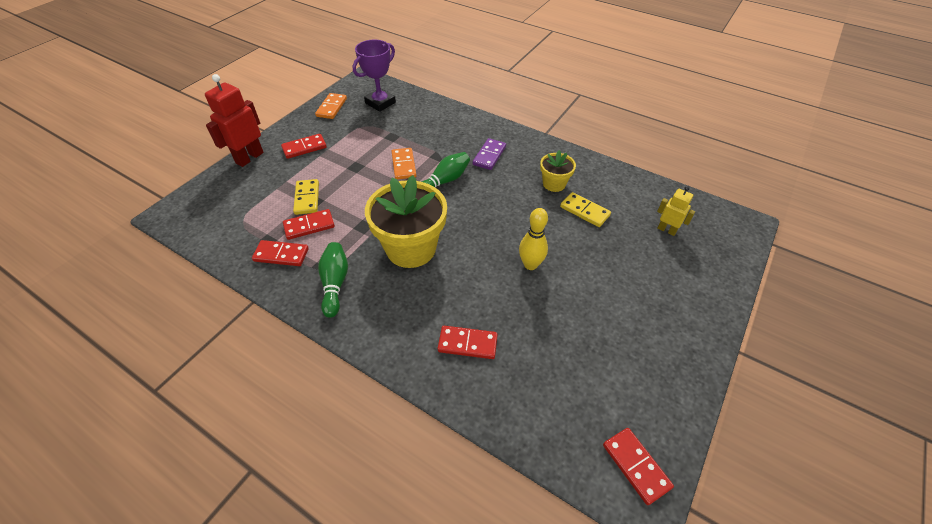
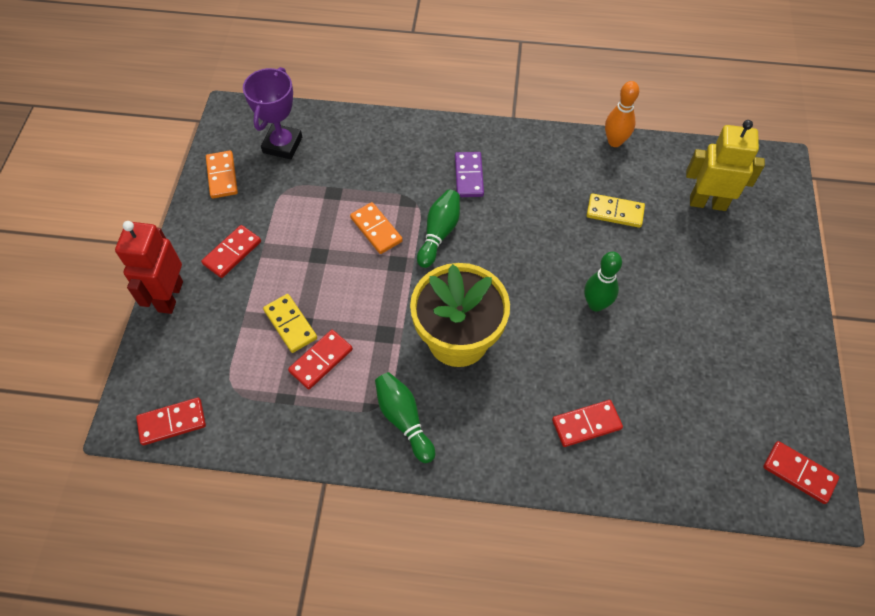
camera: 25 degrees left, 10 degrees up
red domino [252,240,309,266] -> red domino moved to [136,398,206,445]
yellow bowling pin [519,208,548,270] -> green bowling pin [584,252,622,312]
yellow flower pot [540,150,576,192] -> none
yellow robot [657,186,695,236] -> yellow robot [686,120,765,211], size x1.76
none -> orange bowling pin [605,81,639,147]

